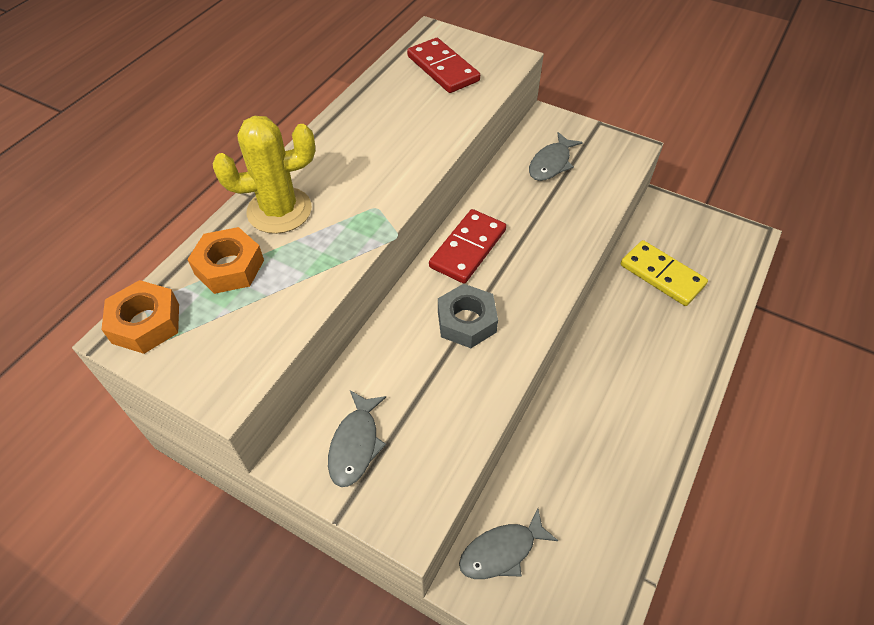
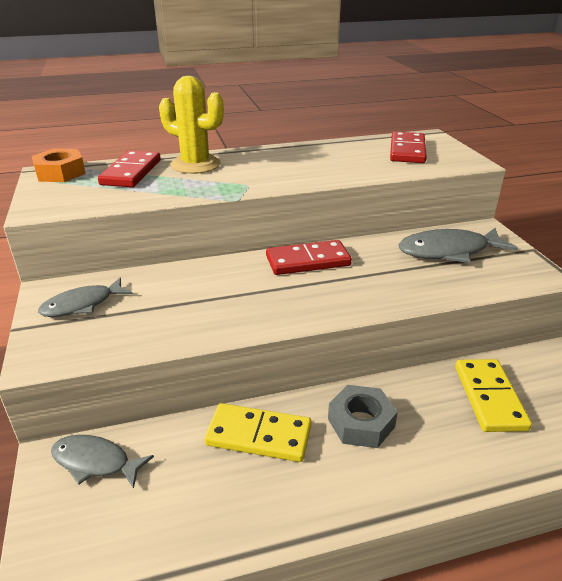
camera: 45 degrees right, 20 degrees down
orange nut [187,227,264,294] -> red domino [98,151,161,187]
grey nut [438,284,498,348] -> grey nut moved to [328,385,398,448]
grey fish [529,132,583,181] -> grey fish [399,228,518,263], size x1.51
none -> yellow domino [204,403,312,462]

